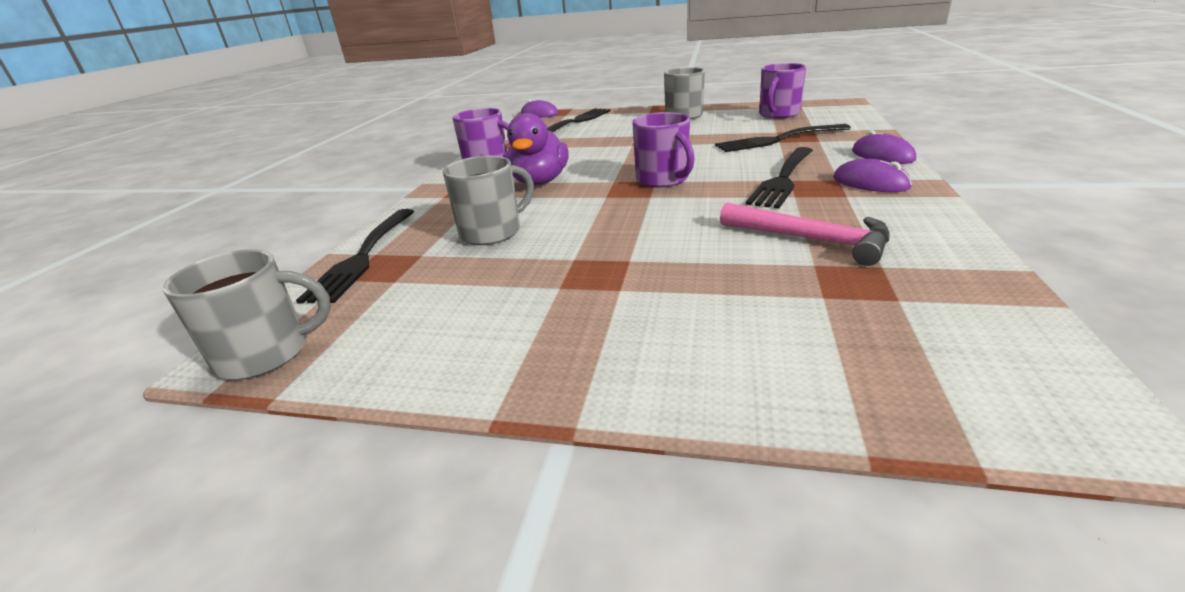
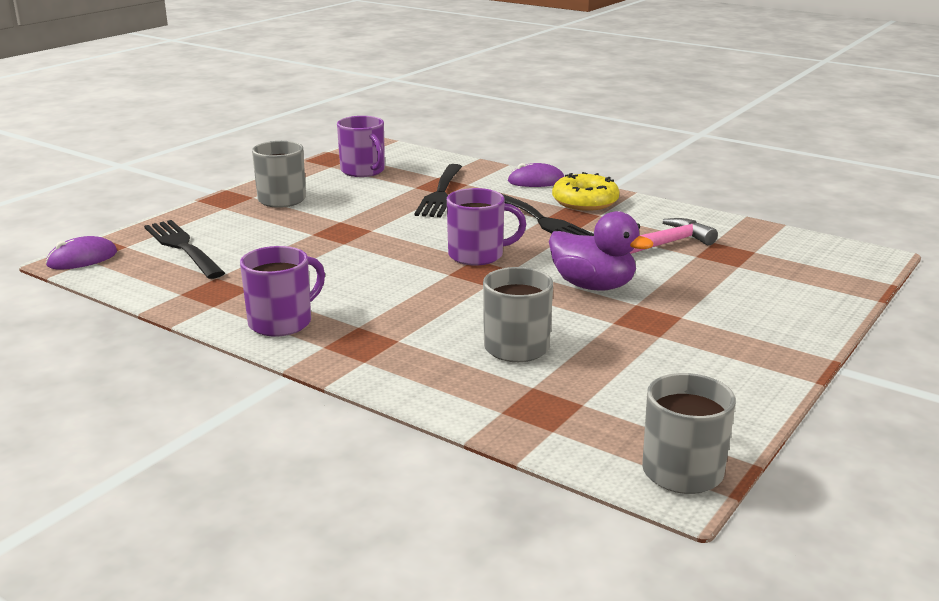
camera: 70 degrees left, 5 degrees down
black fork [296,209,414,303] -> none
purple duck [506,113,569,185] -> purple duck moved to [549,211,653,291]
purple mouse [833,159,912,192] -> yellow donut [552,172,620,211]

